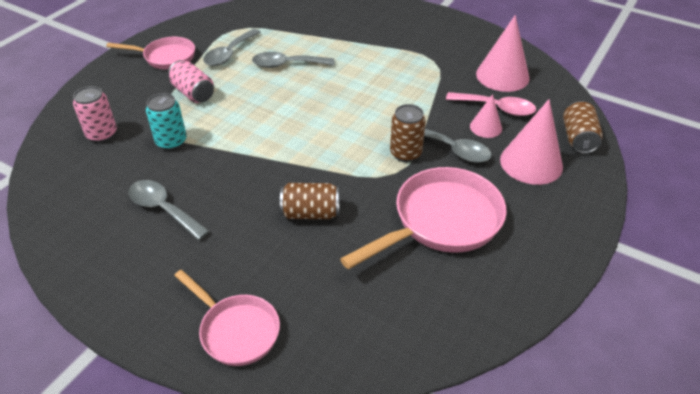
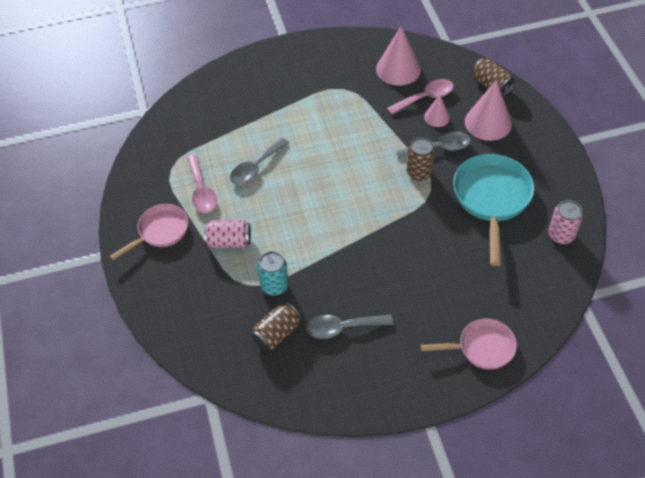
camera: 45 degrees left, 10 degrees up
pink can [73,86,117,142] -> pink can moved to [548,200,583,244]
grey spoon [203,29,261,66] -> pink spoon [187,155,217,213]
brown can [280,183,339,219] -> brown can moved to [251,302,301,350]
pink pan [340,167,507,269] -> turquoise pan [453,154,534,266]

